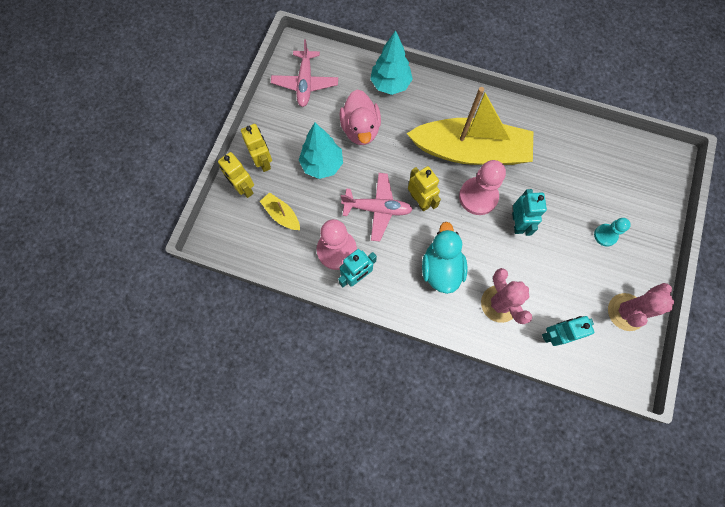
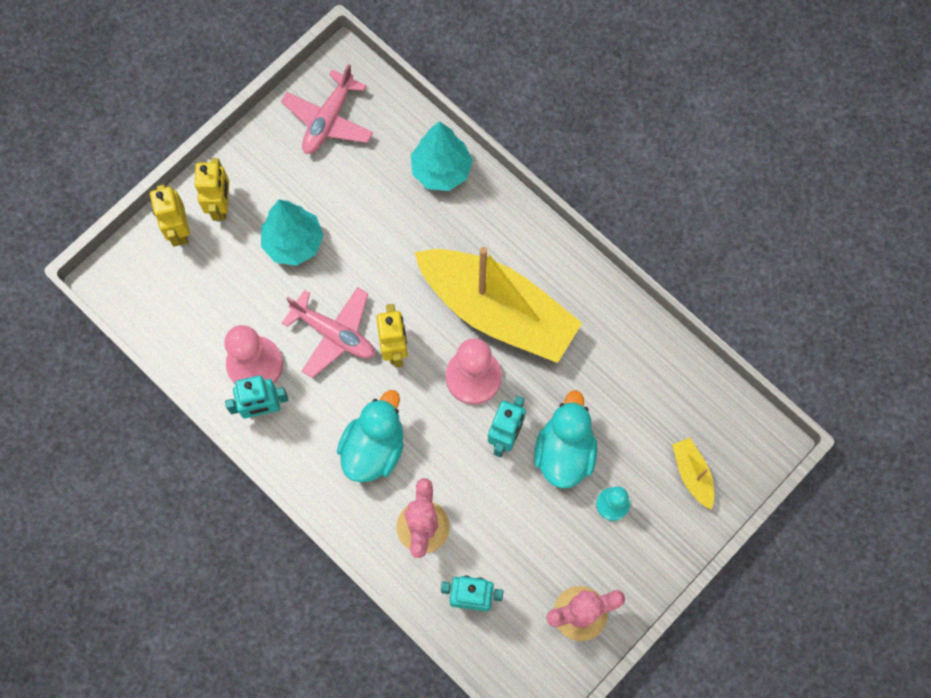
camera: 25 degrees right, 0 degrees up
yellow boat [260,192,300,230] -> yellow boat moved to [672,438,714,510]
pink duck [339,90,381,145] -> none
none -> turquoise duck [534,390,598,488]

